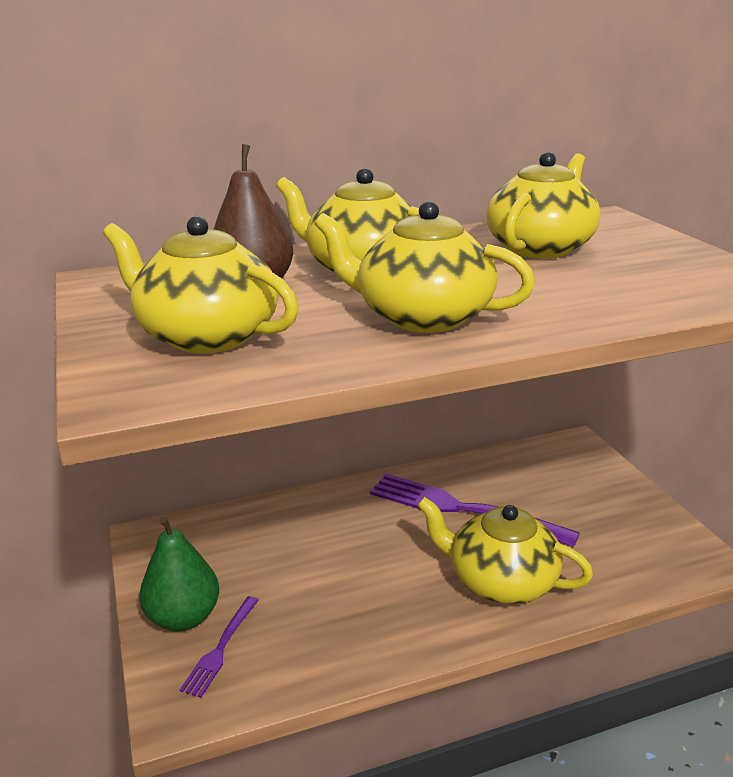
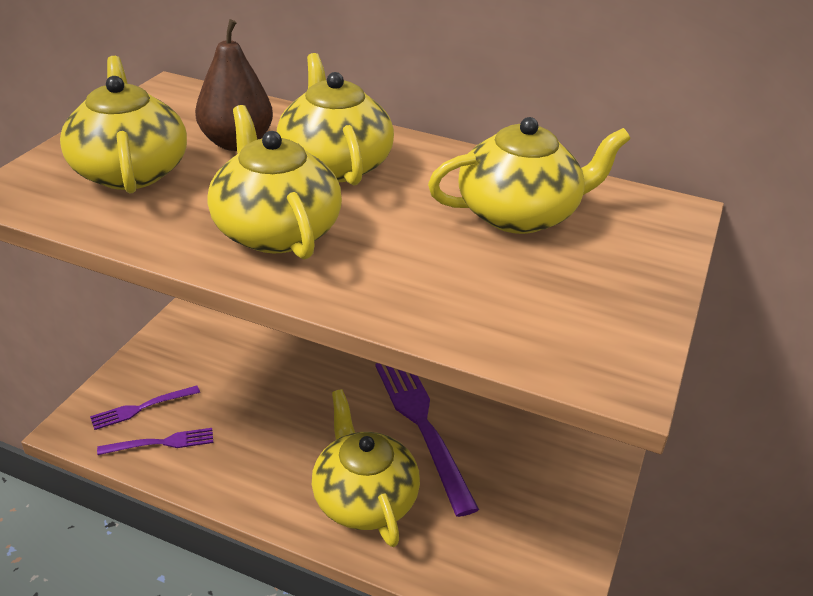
camera: 40 degrees right, 10 degrees up
green pear [139,517,219,631] -> none
none -> purple fork [97,428,213,455]

